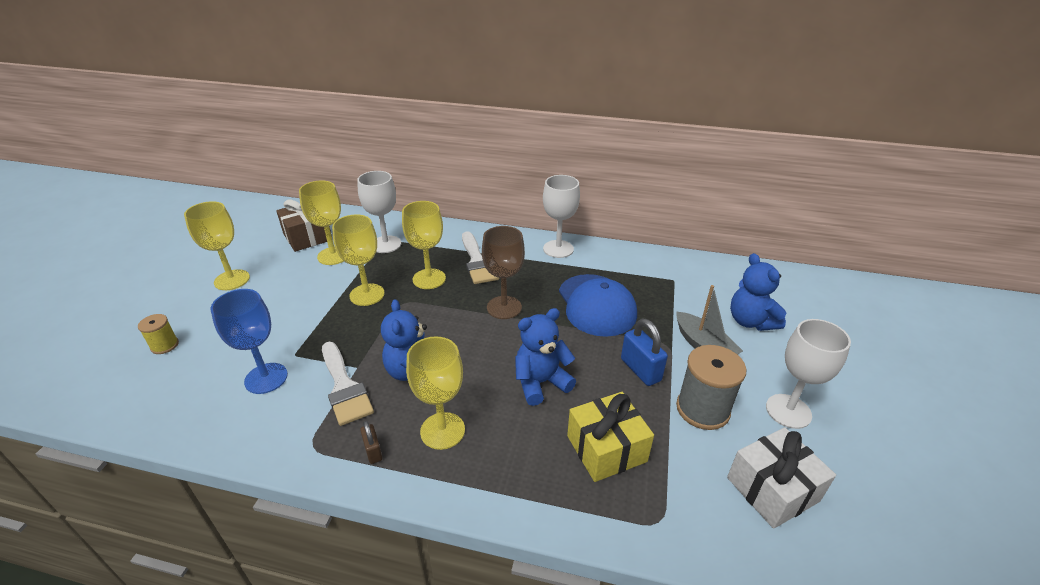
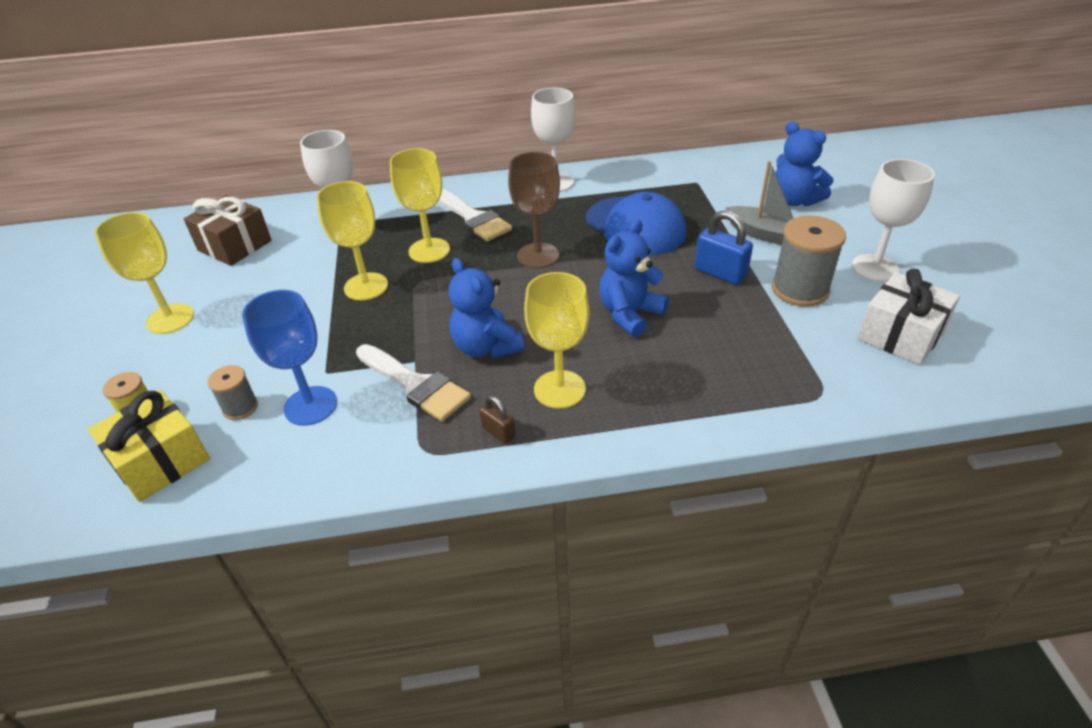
camera: 20 degrees left, 5 degrees up
yellow goblet [299,180,344,265] -> none
yellow gift [567,392,654,482] -> yellow gift moved to [88,390,210,502]
none -> grey spool [207,365,258,420]

